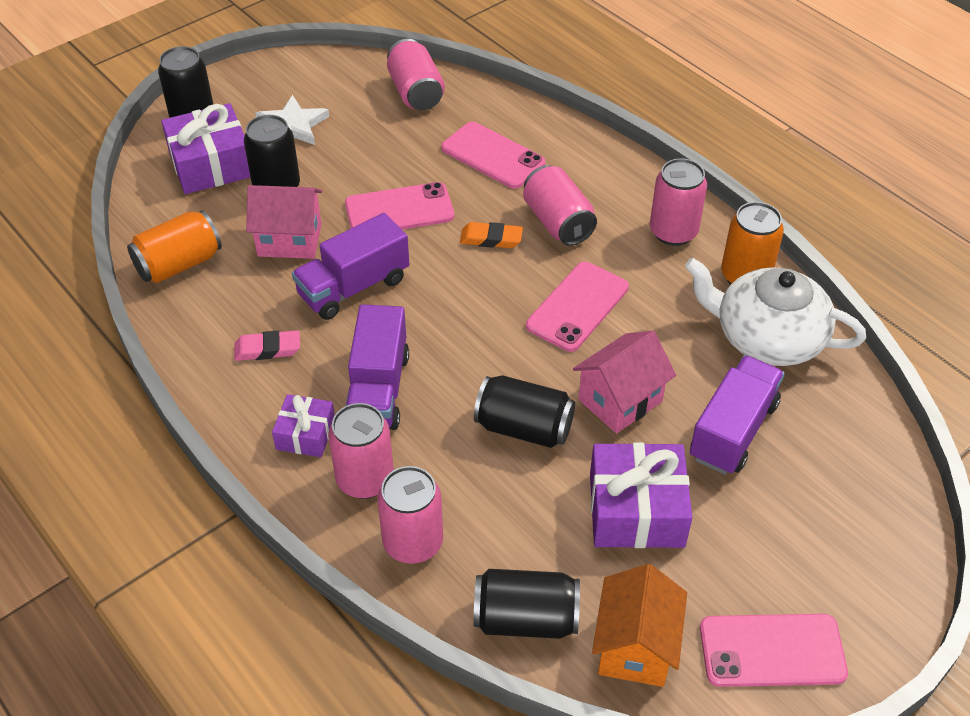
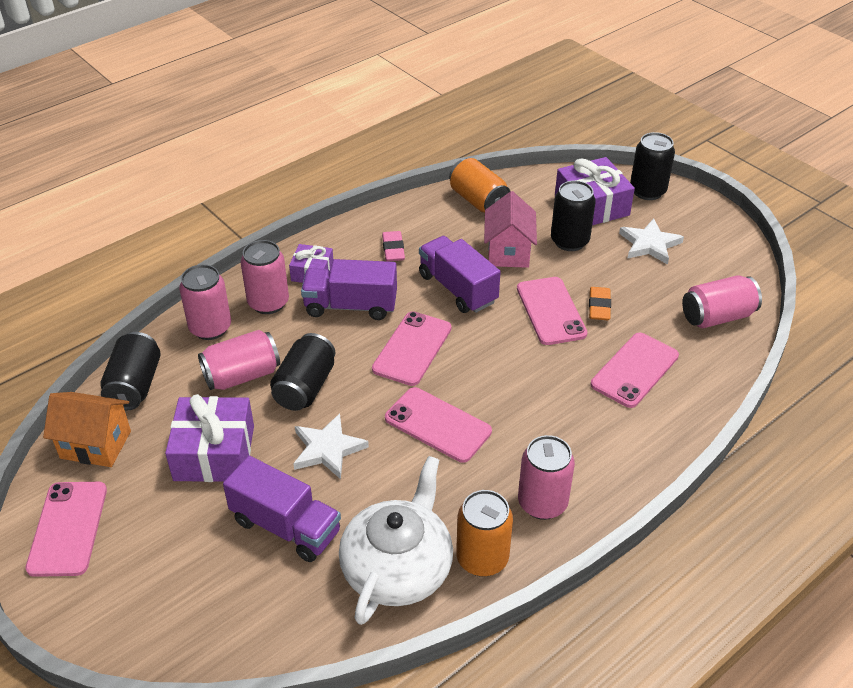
camera: 90 degrees right, 5 degrees down
orange eraser [460,222,523,248] -> orange eraser moved to [589,287,611,320]
pink can [523,165,597,246] -> pink can moved to [198,330,280,390]
pink house [573,331,676,434] -> white star [293,413,369,479]
none -> pink phone [372,311,451,386]

